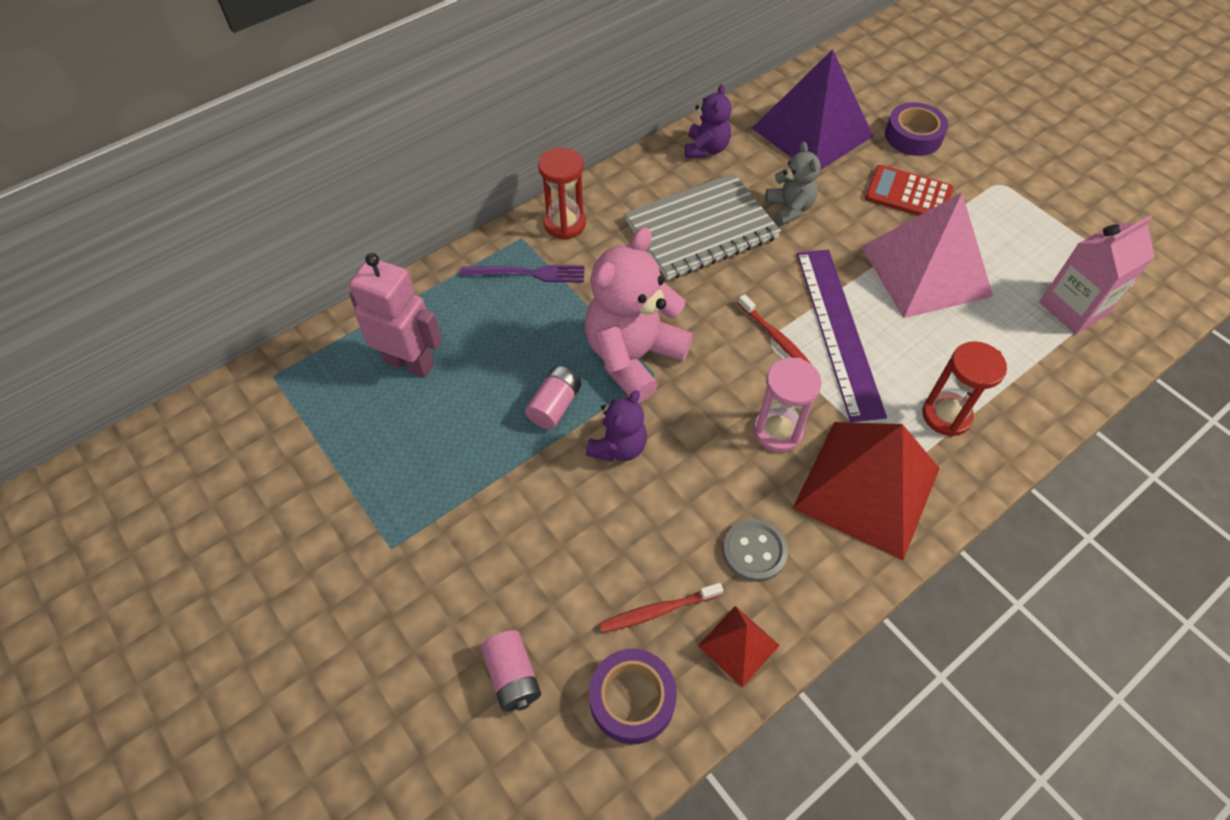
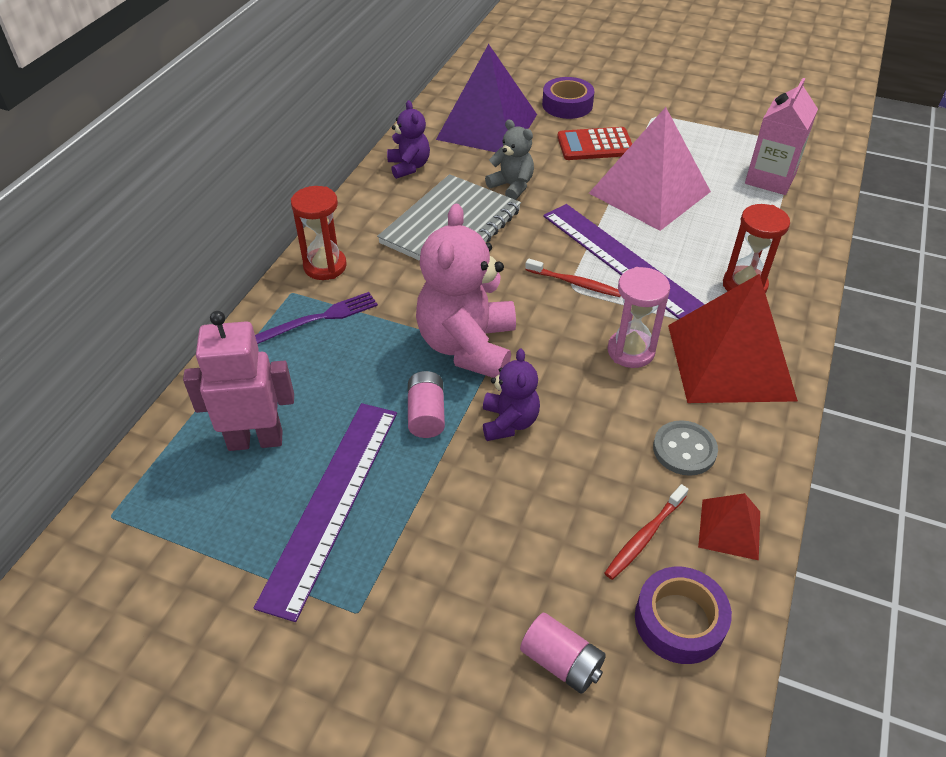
camera: 30 degrees left, 10 degrees down
none -> purple ruler [254,403,397,622]

